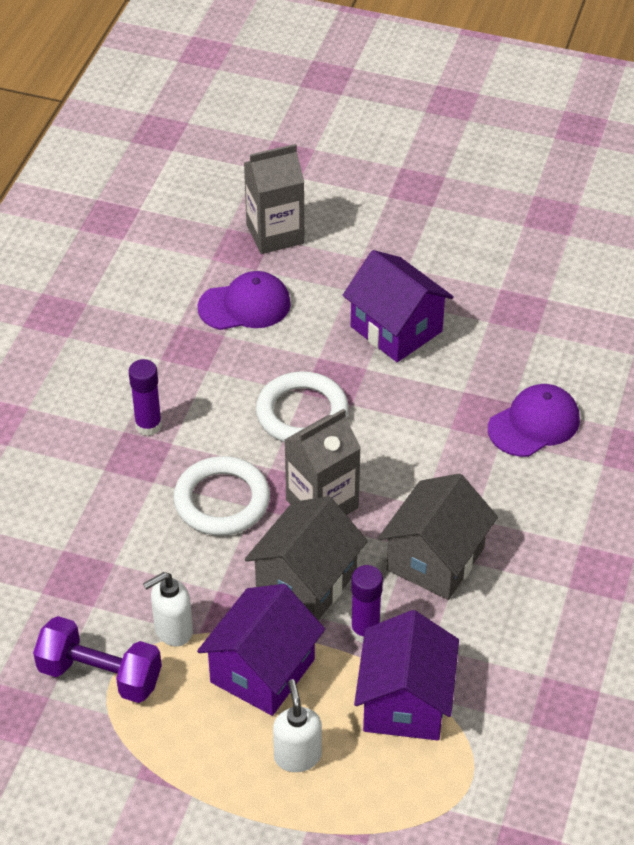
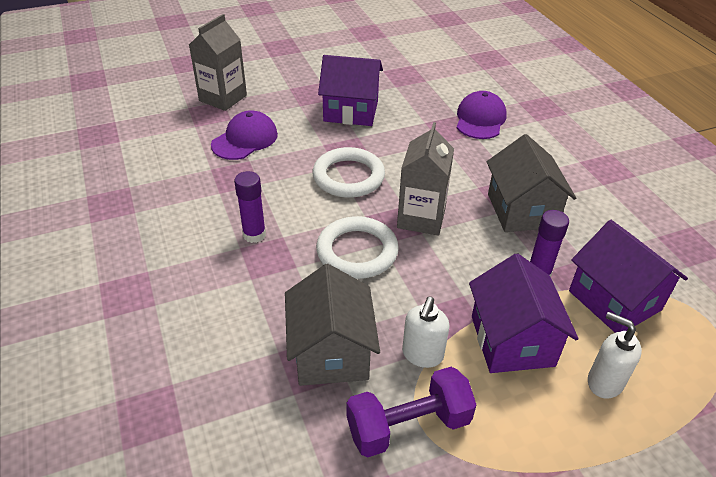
camera: 40 degrees left, 5 degrees down
grey house [245,496,368,621] -> grey house moved to [285,264,380,386]

